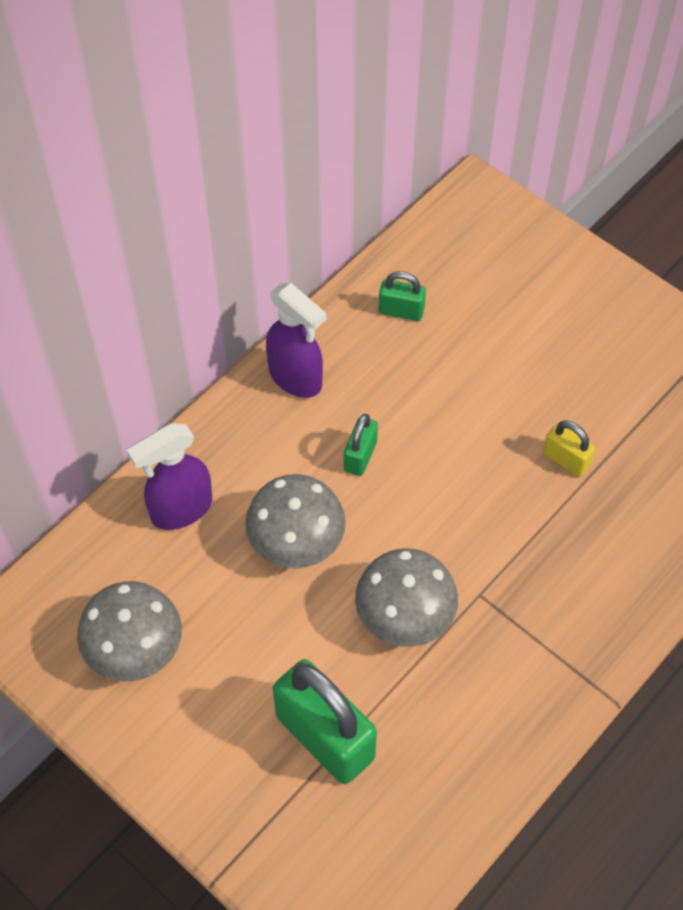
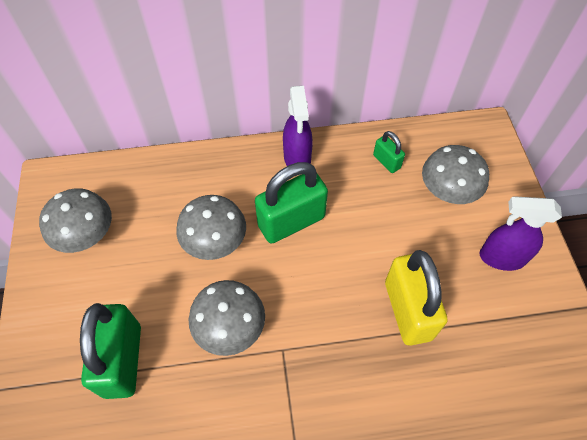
camera: 40 degrees right, 0 degrees up
purple spray bottle [127,423,212,530] -> purple spray bottle moved to [479,196,562,271]
green padlock [344,414,378,476] -> green padlock [255,162,328,243], size x2.03
yellow padlock [543,420,595,477] -> yellow padlock [385,250,448,345], size x2.03
none -> grey mushroom [422,145,489,204]

